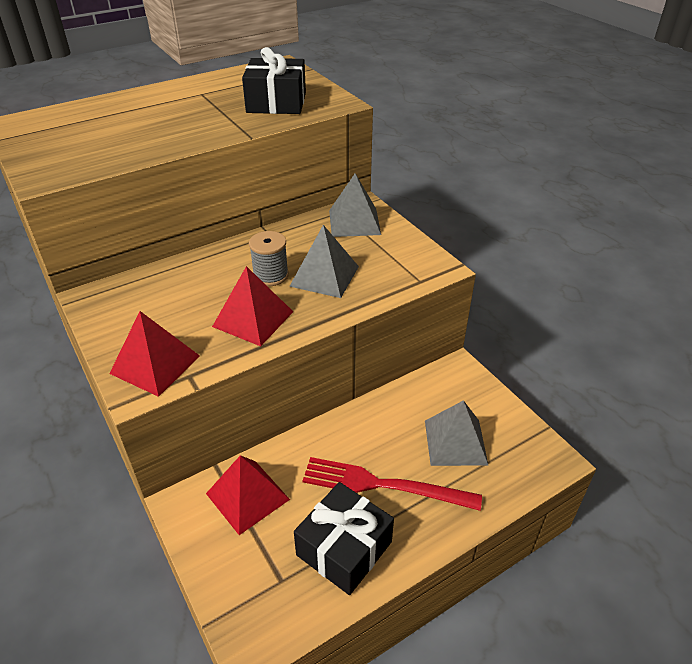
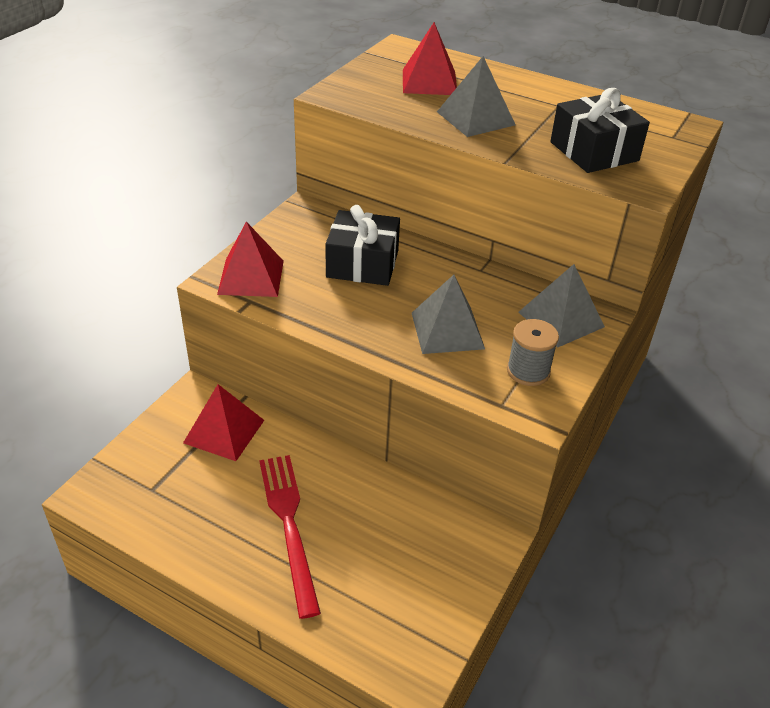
camera: 60 degrees right, 0 degrees up
red pyramid [212,266,293,346] -> red pyramid moved to [403,22,457,95]
grey spool [249,231,289,286] -> grey spool moved to [507,319,559,386]
black gift [294,482,394,595] -> black gift moved to [325,205,400,286]
grey pyramid [425,400,488,466] -> grey pyramid moved to [437,56,515,137]

